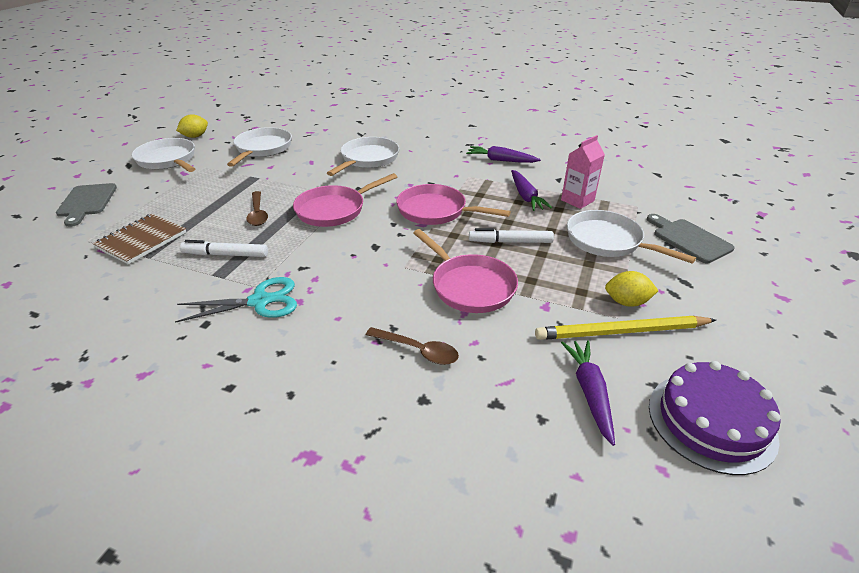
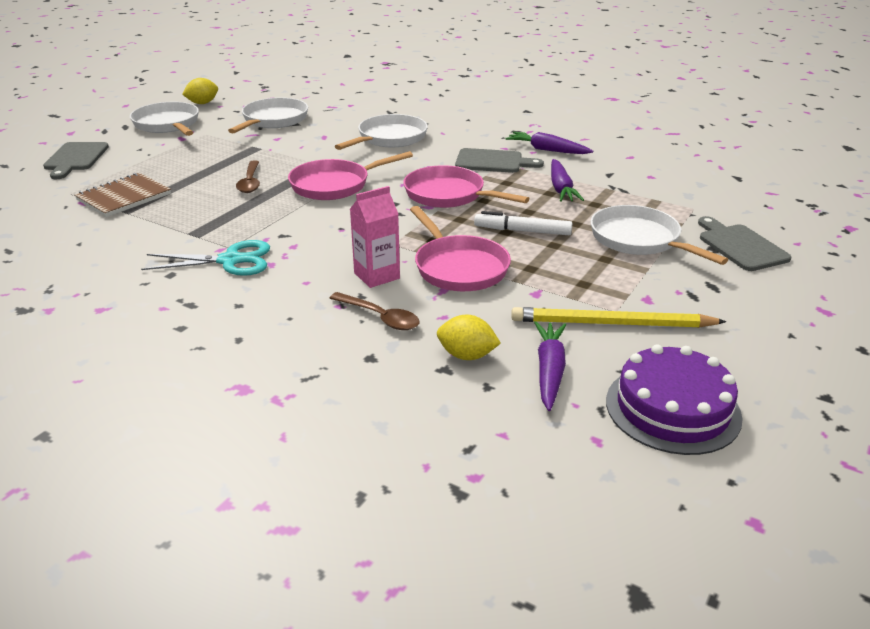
camera: 10 degrees right, 5 degrees down
white marker [180,240,268,257] -> none
pink carton [561,135,605,209] -> pink carton moved to [350,186,400,288]
yellow lemon [605,271,658,307] -> yellow lemon moved to [437,315,501,360]
none -> grey cutting board [455,148,544,173]

